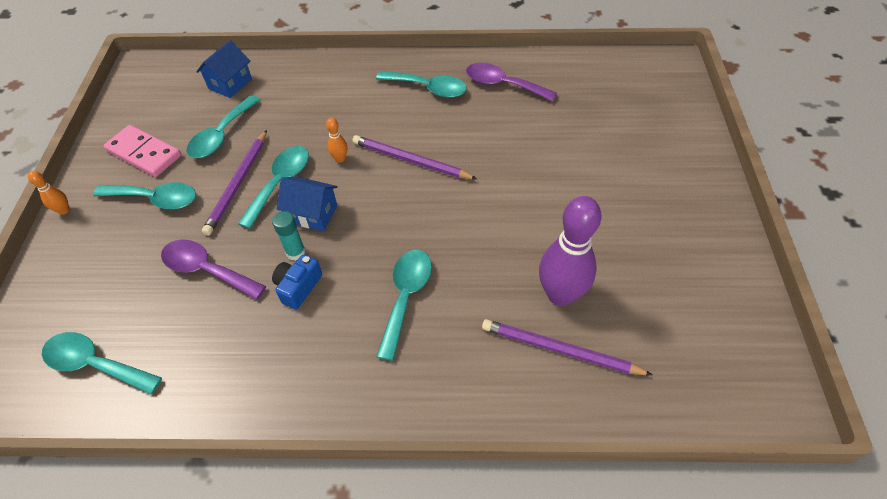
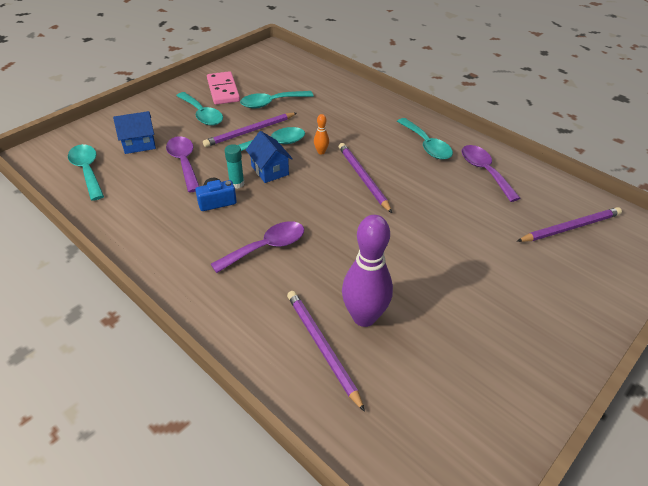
camera: 40 degrees right, 10 degrees down
orange bowling pin [28,171,70,215] -> none
blue house [196,40,252,98] -> blue house moved to [113,111,156,154]
turquoise spoon [376,250,432,361] -> purple spoon [211,221,304,273]
none -> purple pencil [517,207,622,242]

